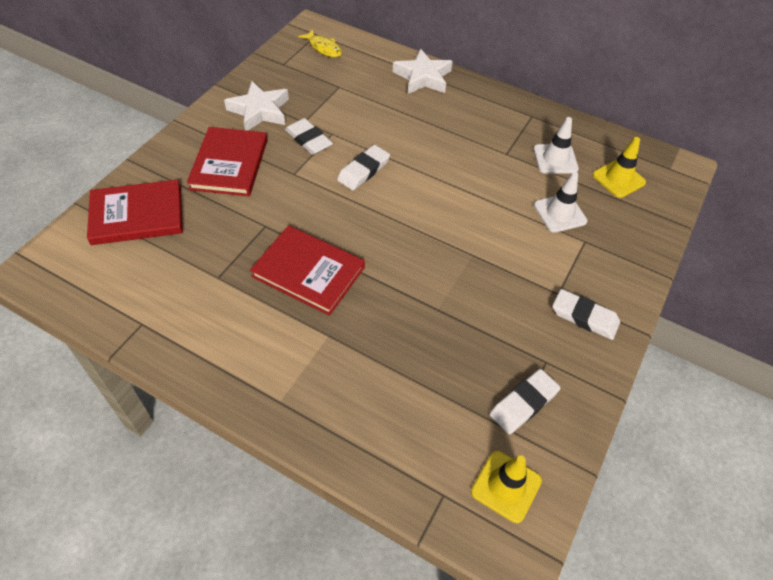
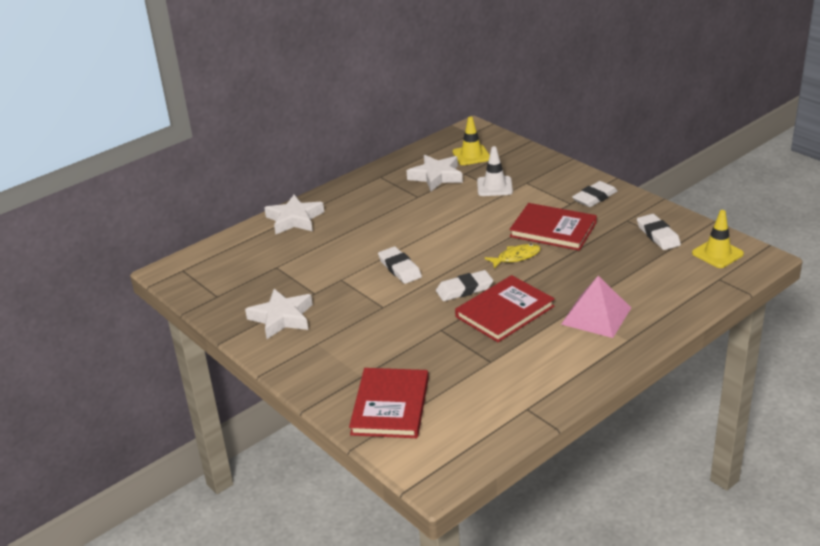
camera: 65 degrees left, 20 degrees down
red book [187,127,267,196] -> red book moved to [510,203,597,251]
white eraser [285,118,333,155] -> white eraser moved to [436,270,493,301]
yellow fish [299,29,342,57] -> yellow fish moved to [485,244,541,269]
white traffic cone [533,117,579,174] -> white star [407,155,463,191]
none -> pink pyramid [561,276,631,338]

